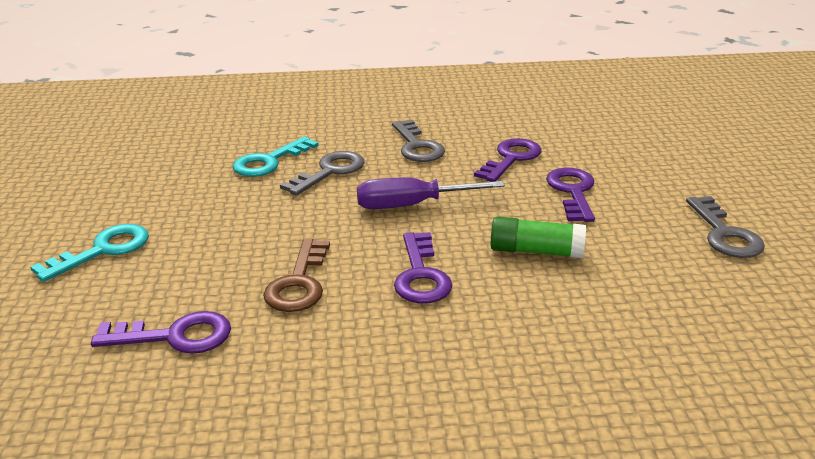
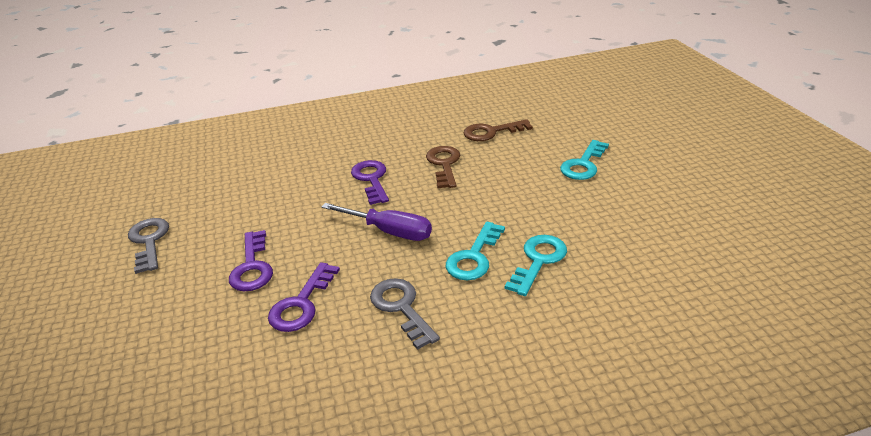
camera: 170 degrees right, 5 degrees up
purple key [91,311,231,354] -> brown key [464,119,533,141]
grey key [280,151,365,196] -> turquoise key [446,222,505,280]
purple screwdriver [357,178,505,209] -> purple screwdriver turned 45 degrees clockwise [322,203,432,241]
green glue stick [491,216,586,258] -> none

